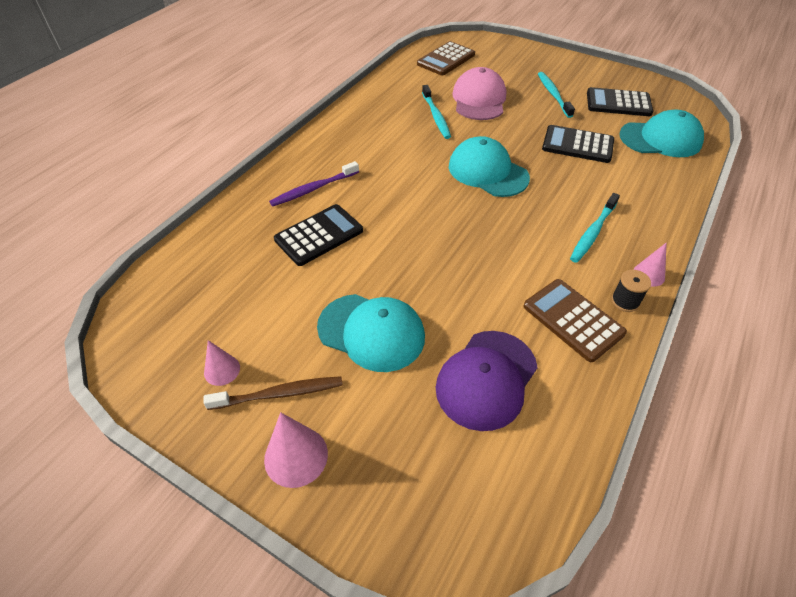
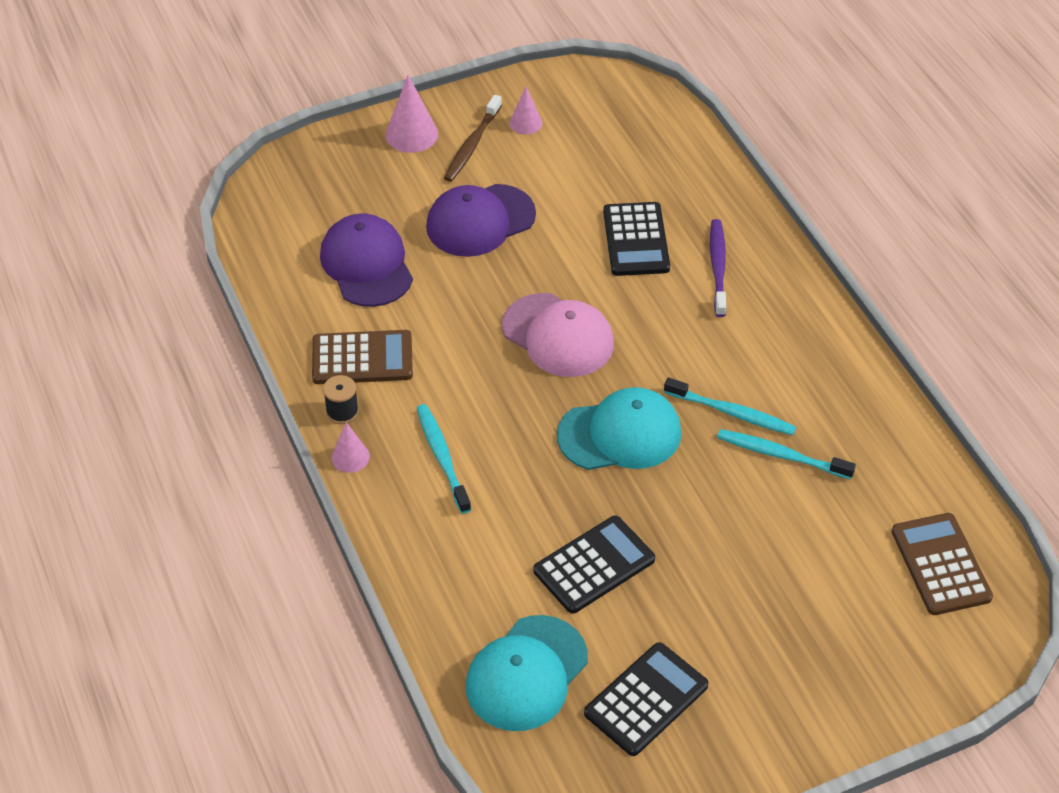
camera: 125 degrees right, 0 degrees up
turquoise cap [317,294,425,372] -> purple cap [426,184,536,257]
pink cap [452,67,506,120] -> pink cap moved to [502,293,614,377]
turquoise toothbrush [538,72,575,118] -> turquoise toothbrush moved to [664,377,796,435]

